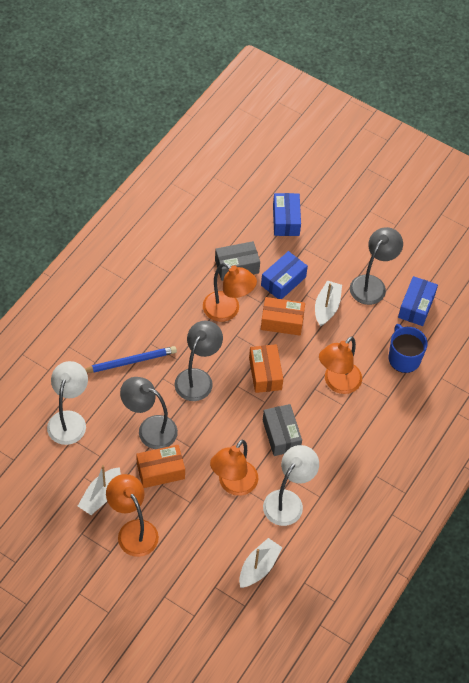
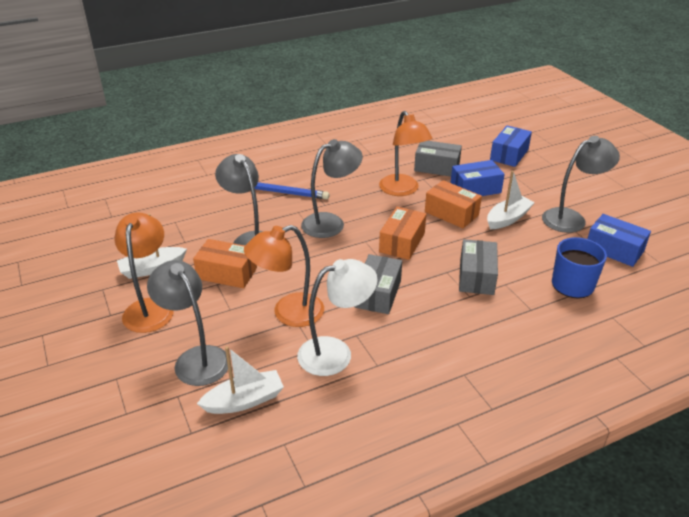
camera: 35 degrees right, 20 degrees down
white lamp [47,361,88,445] -> none
orange lamp [319,336,362,394] -> grey box [459,239,498,295]
blue box [398,276,438,326] -> blue box turned 75 degrees clockwise [588,214,651,267]
none -> grey lamp [147,260,228,386]

